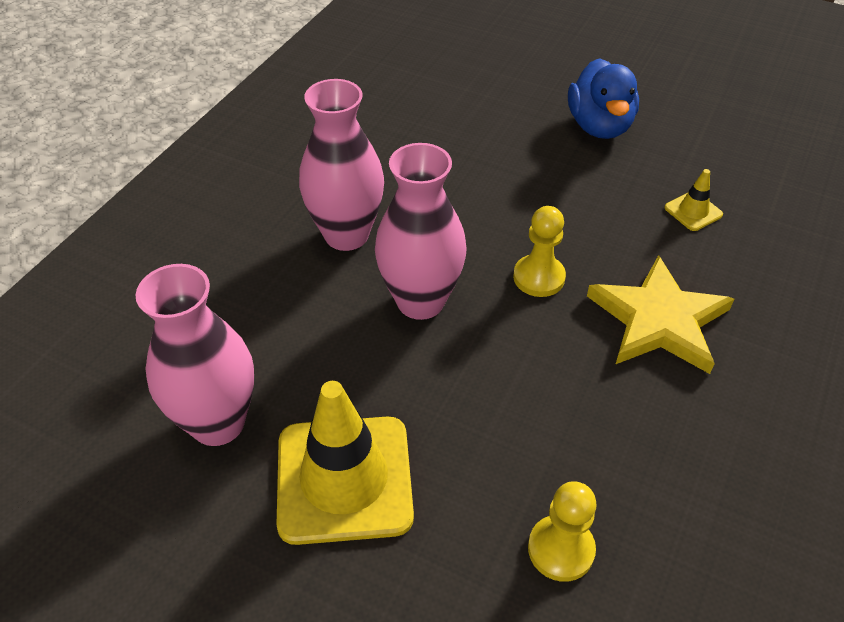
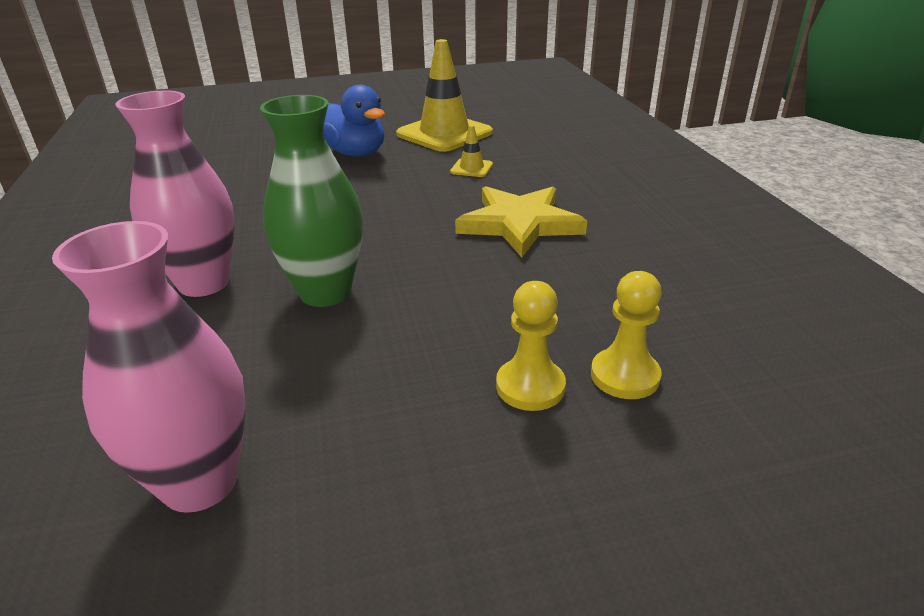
camera: 40 degrees left, 15 degrees down
yellow traffic cone [276,381,414,545] -> yellow traffic cone moved to [396,39,493,152]
pink vase [375,143,467,320] -> green vase [260,95,363,307]
yellow pawn [513,206,566,297] -> yellow pawn moved to [496,281,566,411]

